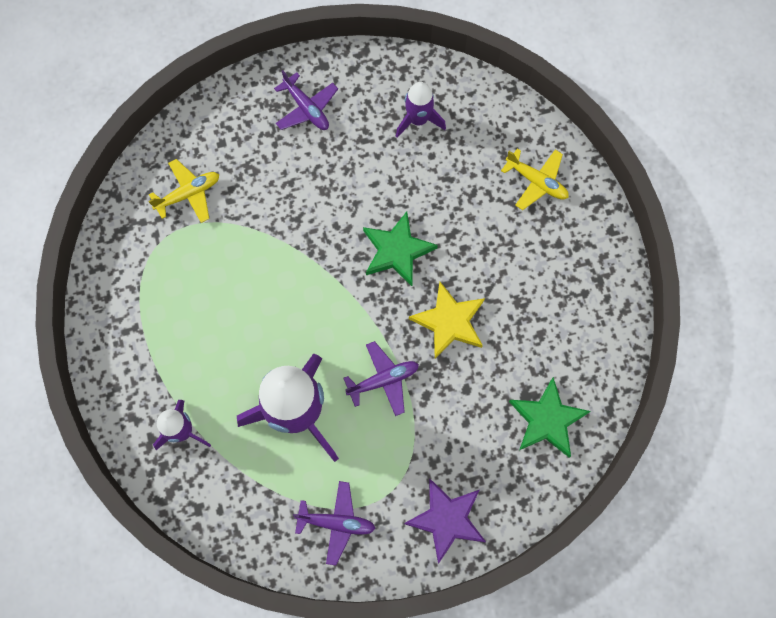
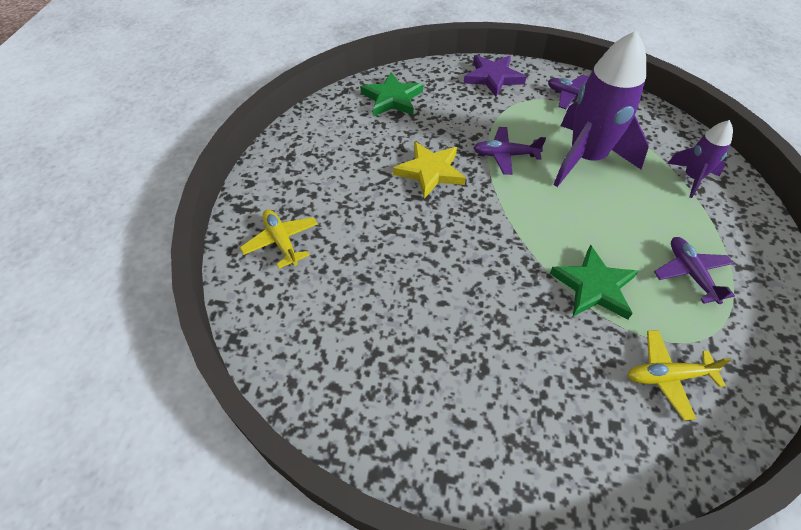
camera: 155 degrees left, 20 degrees down
purple plane [274,70,338,130] -> purple plane moved to [654,237,735,304]
green star [363,211,438,286] -> green star moved to [550,245,638,319]
purple rocket [396,82,446,138] -> none

